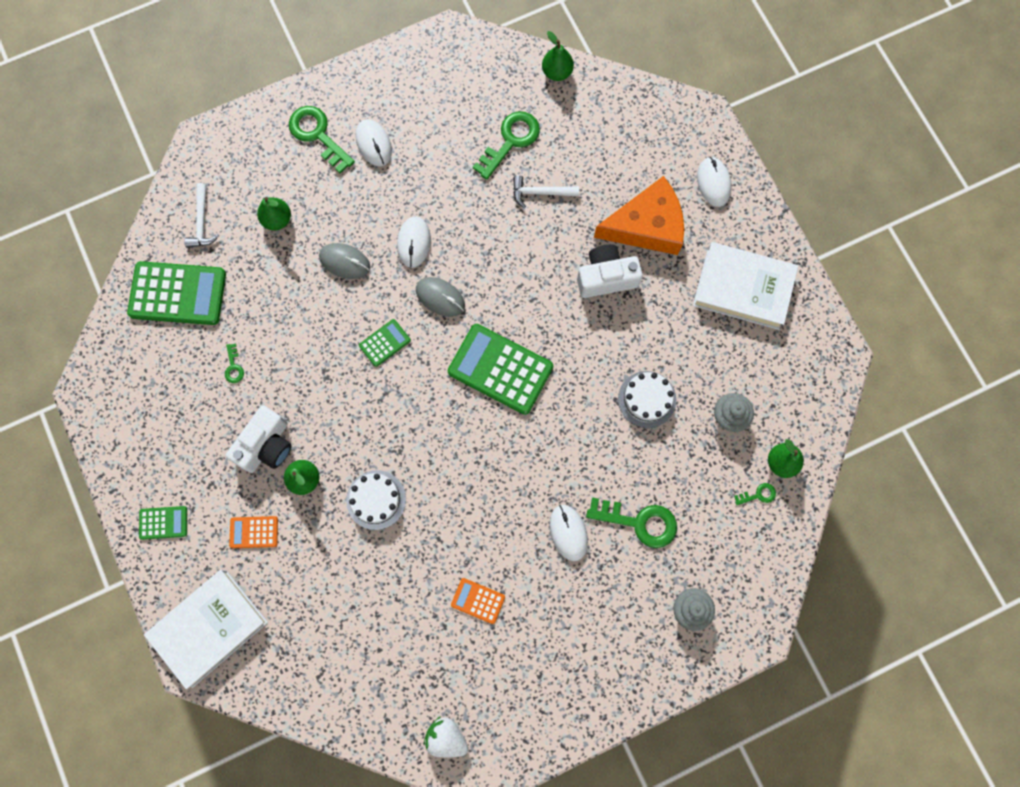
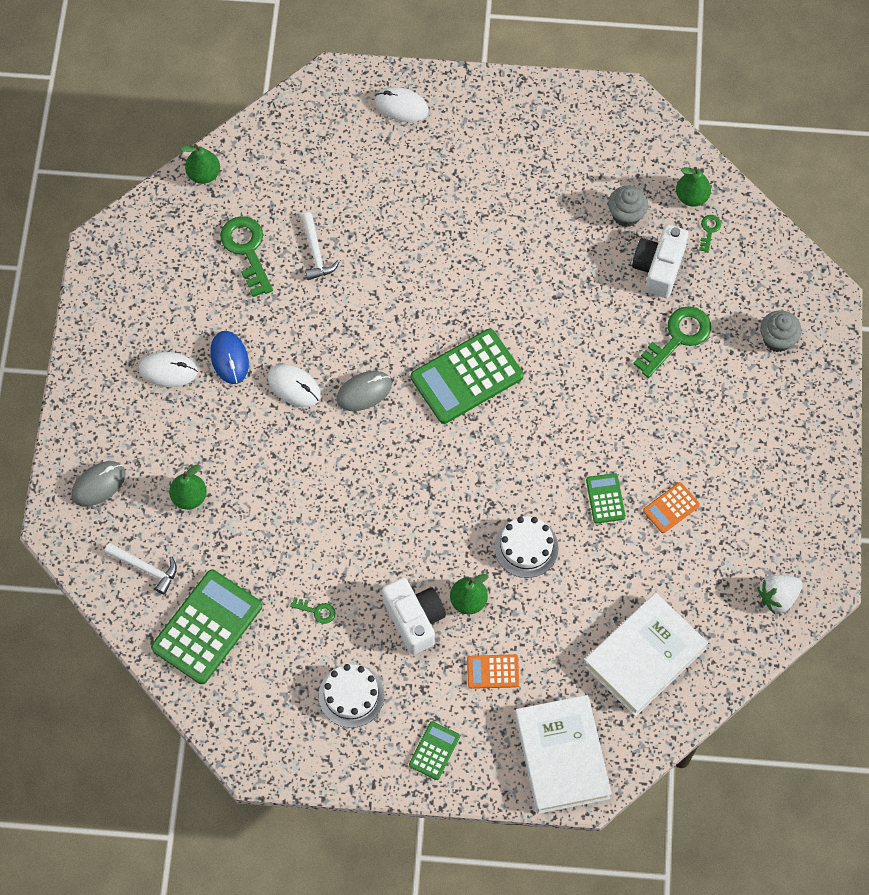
camera: 60 degrees left, 10 degrees down
orange calculator [229,516,278,548] -> orange calculator turned 60 degrees clockwise [467,654,519,689]
green key [289,106,355,173] -> none
grey mouse [319,243,370,279] -> grey mouse moved to [72,461,126,506]
green calculator [359,319,411,367] -> green calculator moved to [586,473,626,524]
white hammer [513,176,579,208] -> white hammer turned 45 degrees counterclockwise [301,212,340,280]
white mouse [550,505,588,561] -> none
white camera [577,244,643,298] -> white camera moved to [632,225,689,298]
orange cheese [594,176,684,255] -> none
white cake [618,371,676,428] -> white cake moved to [319,664,384,728]
white book [693,242,798,330] -> white book moved to [583,593,708,717]
none -> blue mouse [210,331,249,384]

